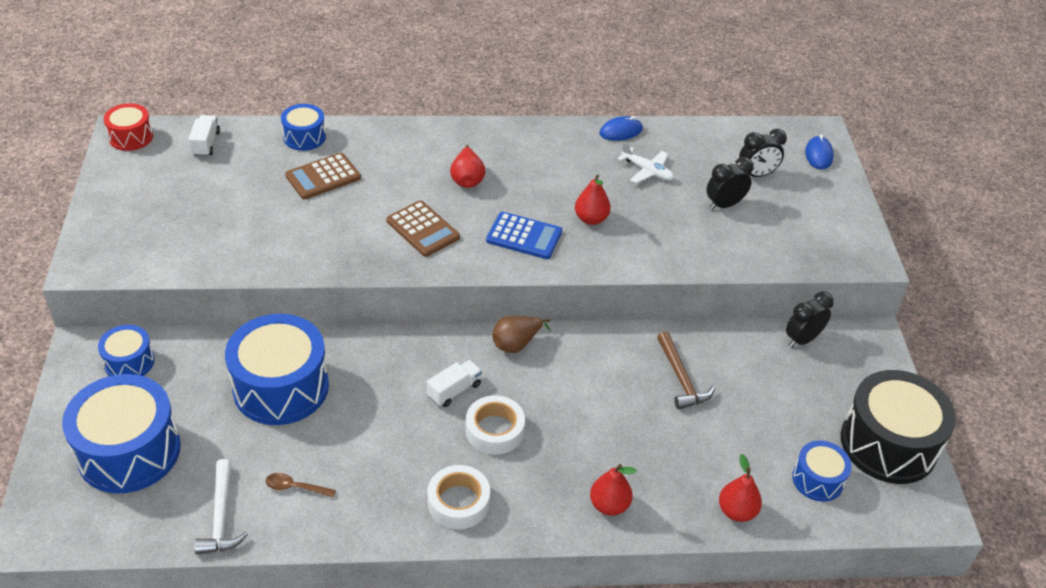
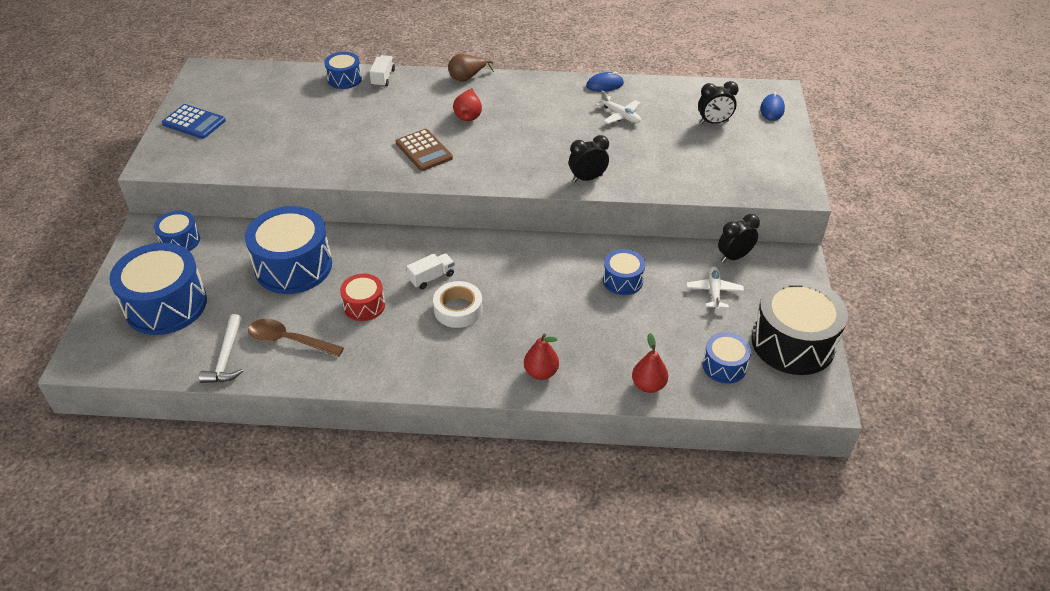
camera: 10 degrees right, 0 degrees up
red drum [104,103,153,151] -> red drum moved to [340,274,385,321]
white truck [188,115,220,157] -> white truck moved to [370,55,395,87]
brown spoon [265,473,336,497] -> brown spoon [248,319,344,357], size x1.75
brown calculator [285,153,361,199] -> none
white tape [427,465,490,529] -> none
blue calculator [486,212,562,259] -> blue calculator moved to [162,104,226,139]
brown pear [492,316,551,353] -> brown pear moved to [448,54,494,82]
red pear [575,174,611,225] -> none
brown hammer [657,331,715,409] -> blue drum [603,249,645,295]
black clock [706,157,754,210] -> black clock moved to [569,135,609,182]
none -> white plane [687,266,744,310]

